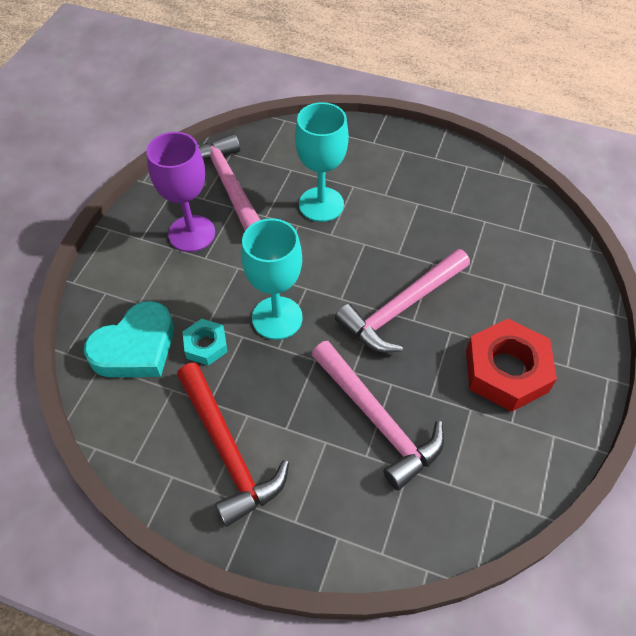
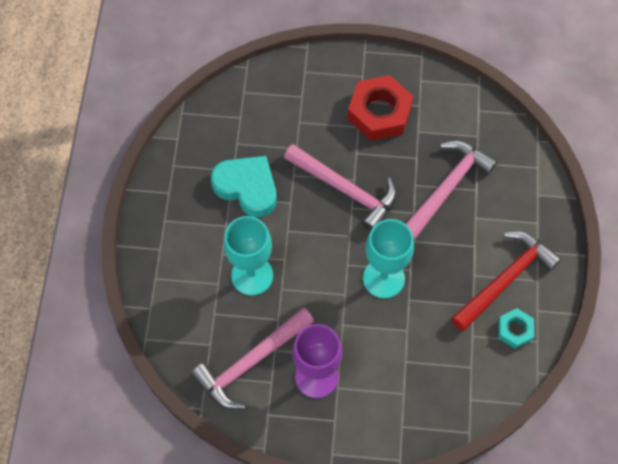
camera: 105 degrees left, 10 degrees up
turquoise heart [84,301,174,377] -> turquoise heart moved to [211,156,277,217]
turquoise nut [182,319,227,366] -> turquoise nut moved to [498,308,534,349]

